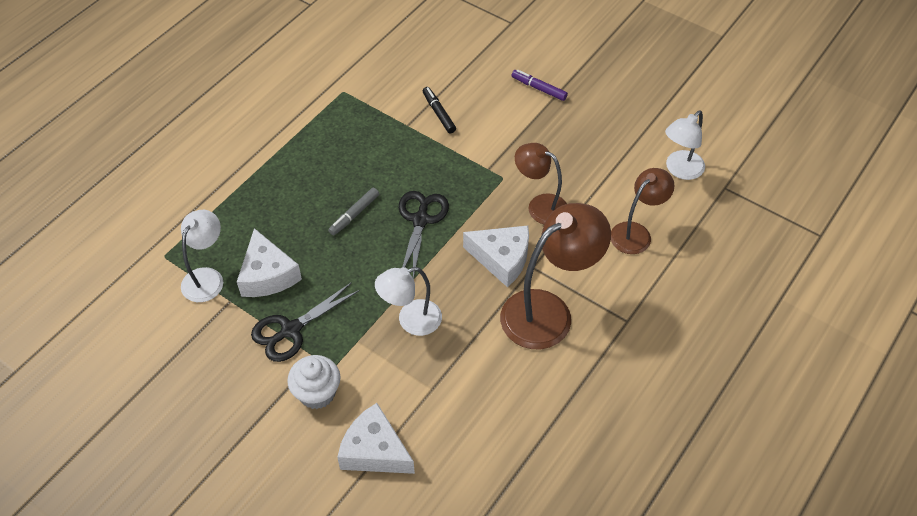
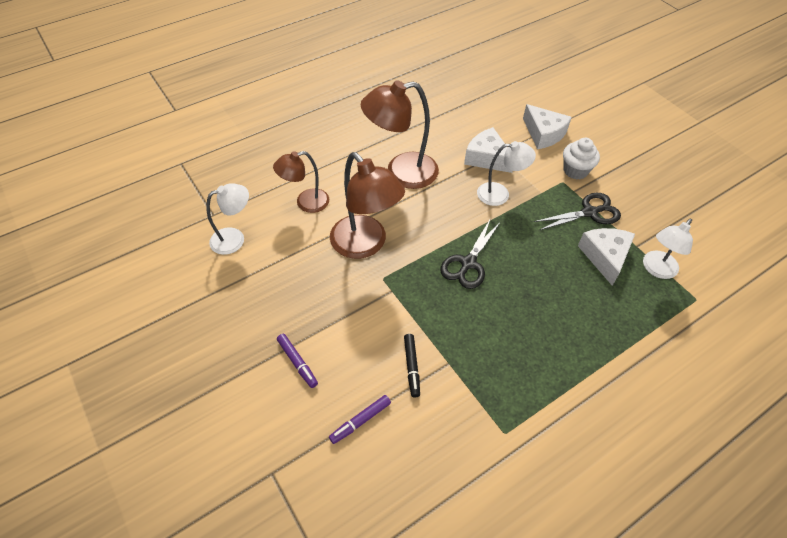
camera: 160 degrees left, 0 degrees up
grey marker [328,188,379,235] -> none
white cheese [463,226,529,287] -> white cheese moved to [464,127,513,173]
brown lamp [515,143,567,224] -> brown lamp [330,152,405,259], size x1.65
none -> purple marker [329,395,391,444]

